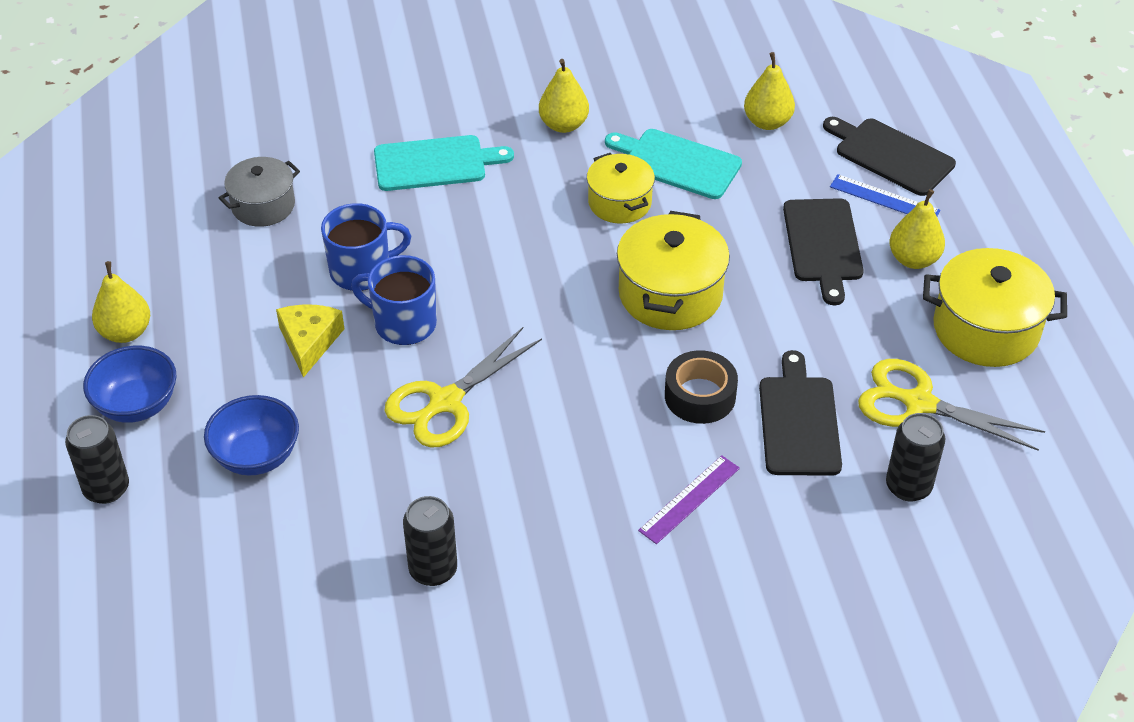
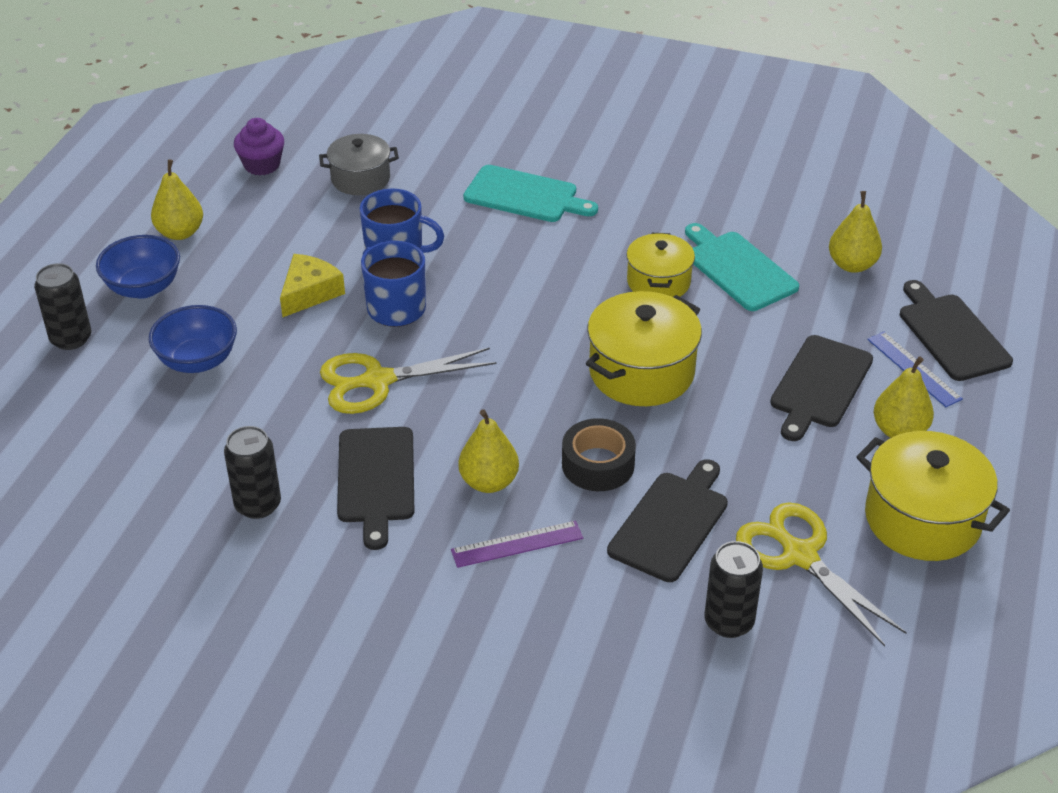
camera: 30 degrees right, 5 degrees down
yellow pear [539,59,589,133] -> yellow pear moved to [458,409,519,493]
none -> purple cupcake [234,118,284,175]
none -> black cutting board [337,427,415,550]

